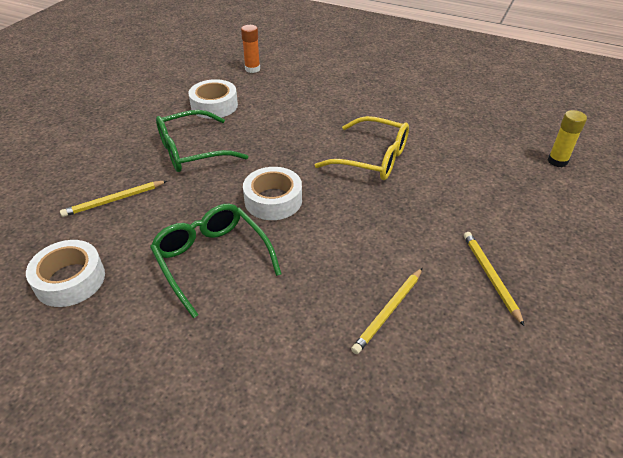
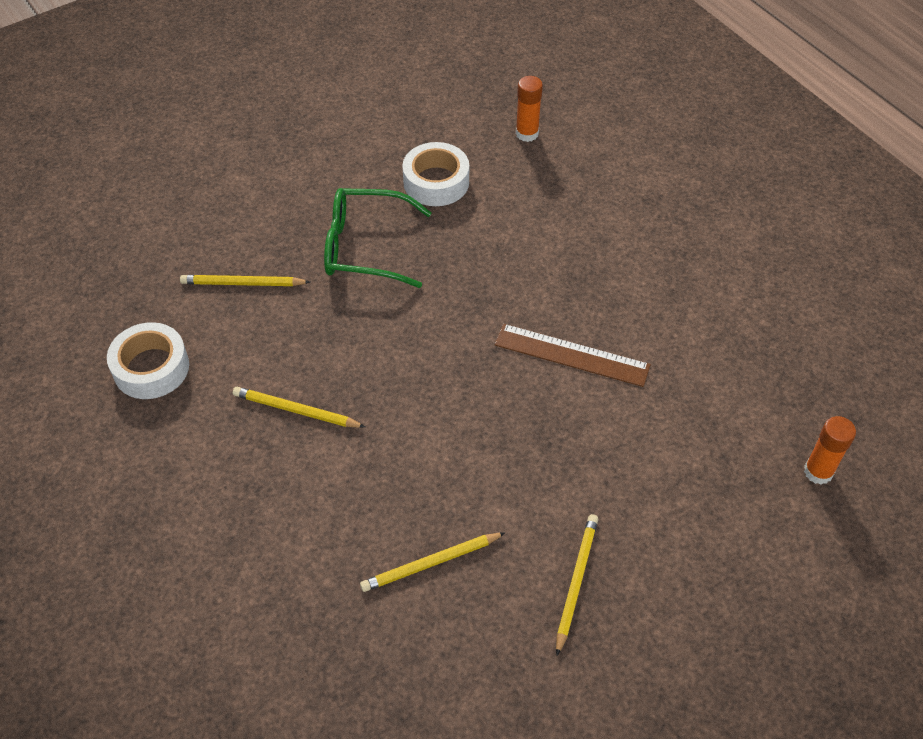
camera: 30 degrees right, 10 degrees up
green glasses [150,204,281,319] -> yellow pencil [233,387,365,428]
white tape [243,167,302,220] -> none
yellow glasses [315,116,409,180] -> brown ruler [495,324,651,387]
yellow glue stick [548,110,587,167] -> orange glue stick [804,416,856,484]

